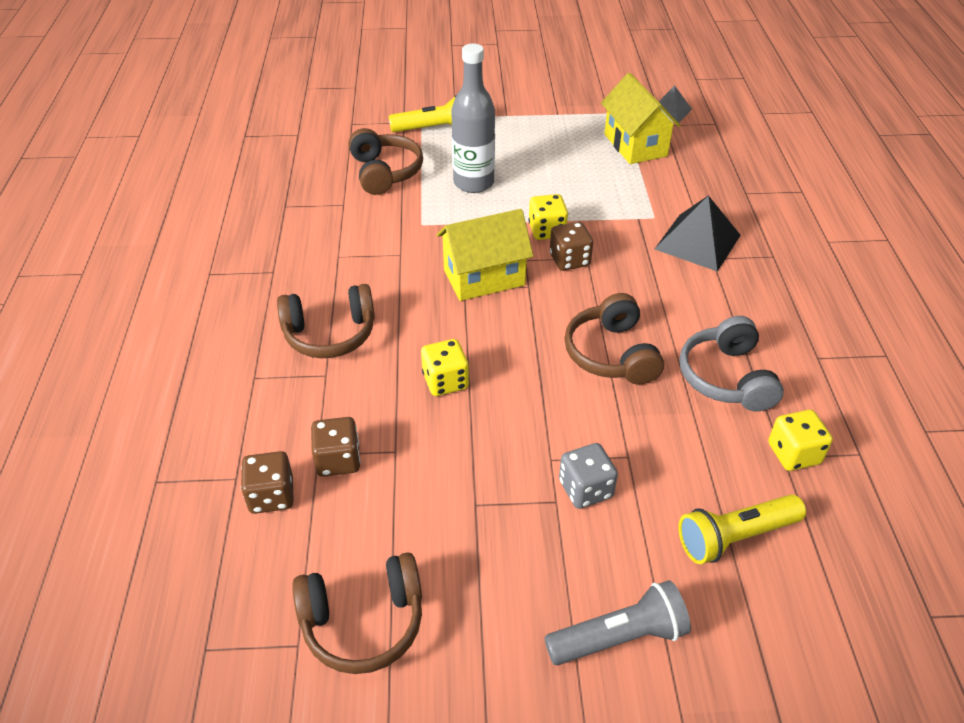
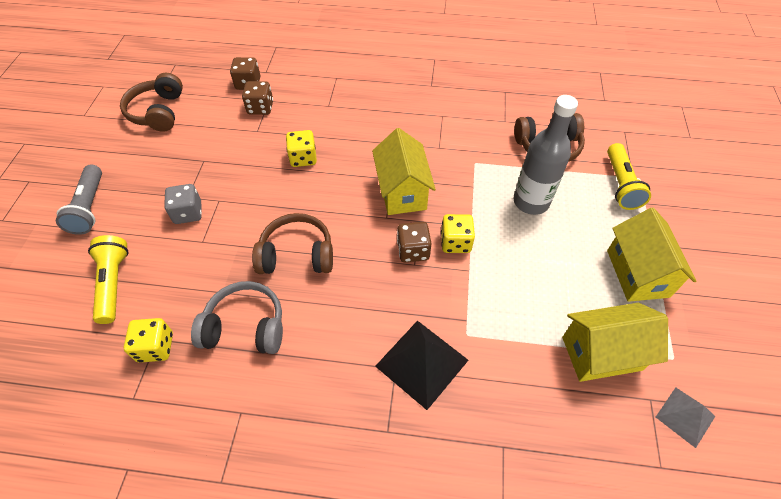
camera: 100 degrees right, 10 degrees up
brown headphones [277,284,375,358] -> none
none -> yellow house [607,208,696,302]

